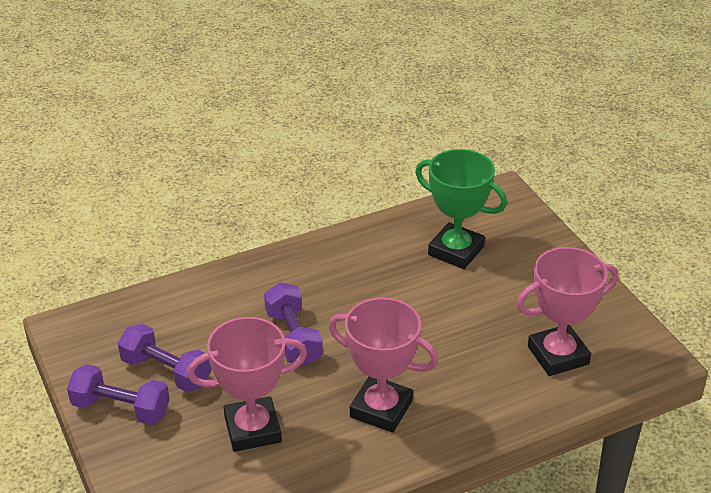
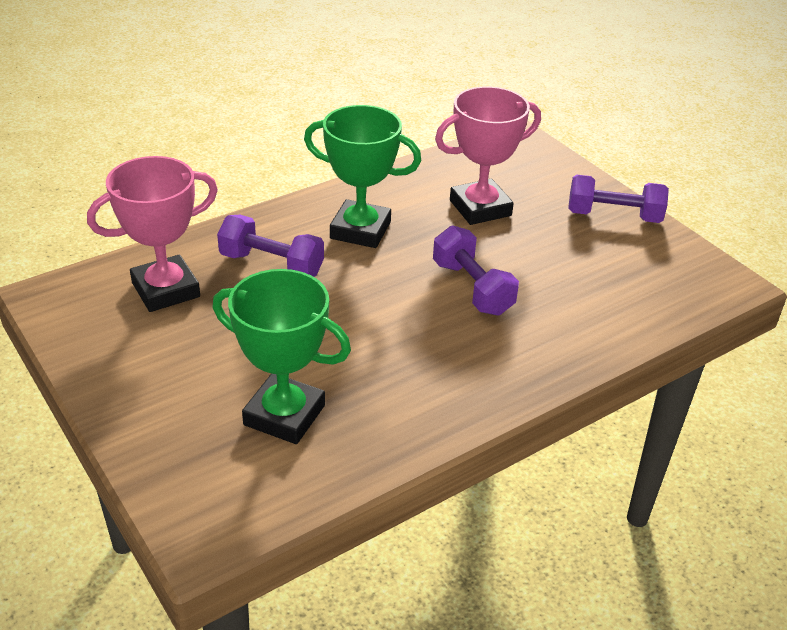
camera: 170 degrees right, 0 degrees up
purple dumbbell [118,324,211,392] -> purple dumbbell moved to [217,215,324,277]
pink trophy [328,297,438,432] -> green trophy [304,105,421,248]

